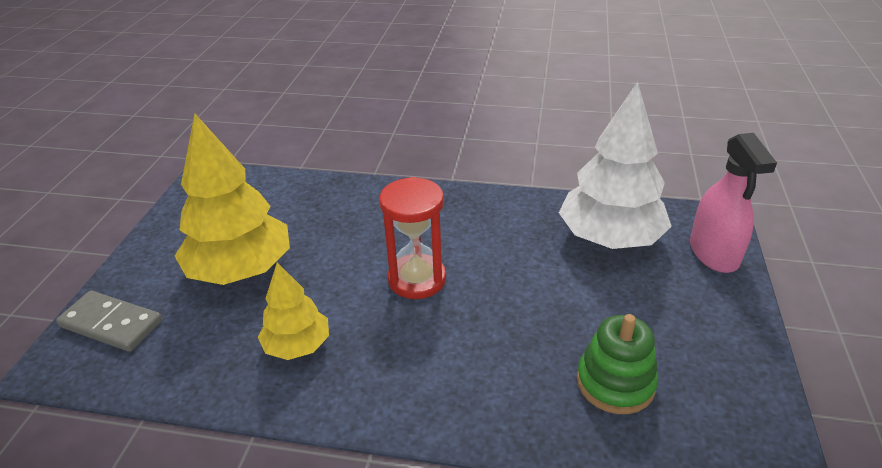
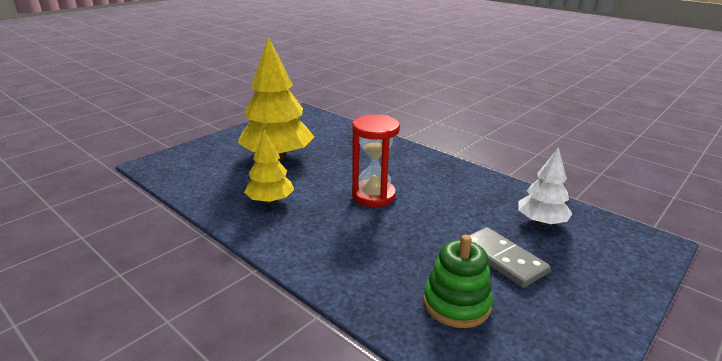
camera: 30 degrees right, 10 degrees down
grey domino [56,291,162,352] -> grey domino moved to [469,227,550,288]
white tree [559,82,672,249] -> white tree [518,147,572,225], size x0.56
pink spray bottle [690,133,777,273] -> none

